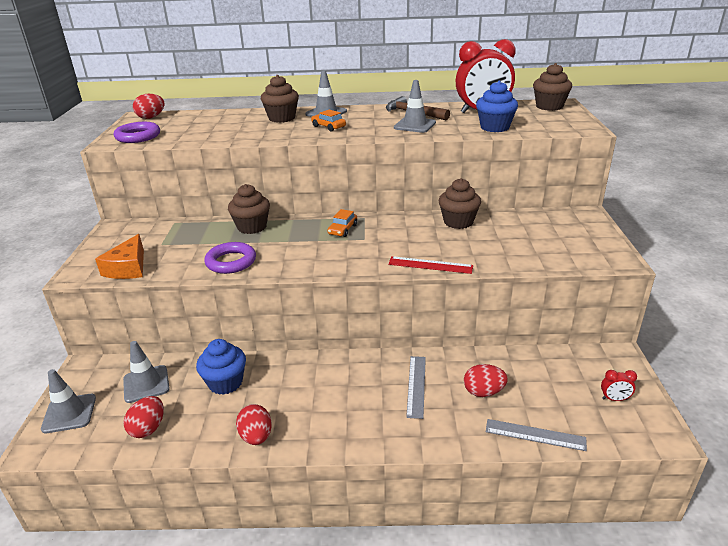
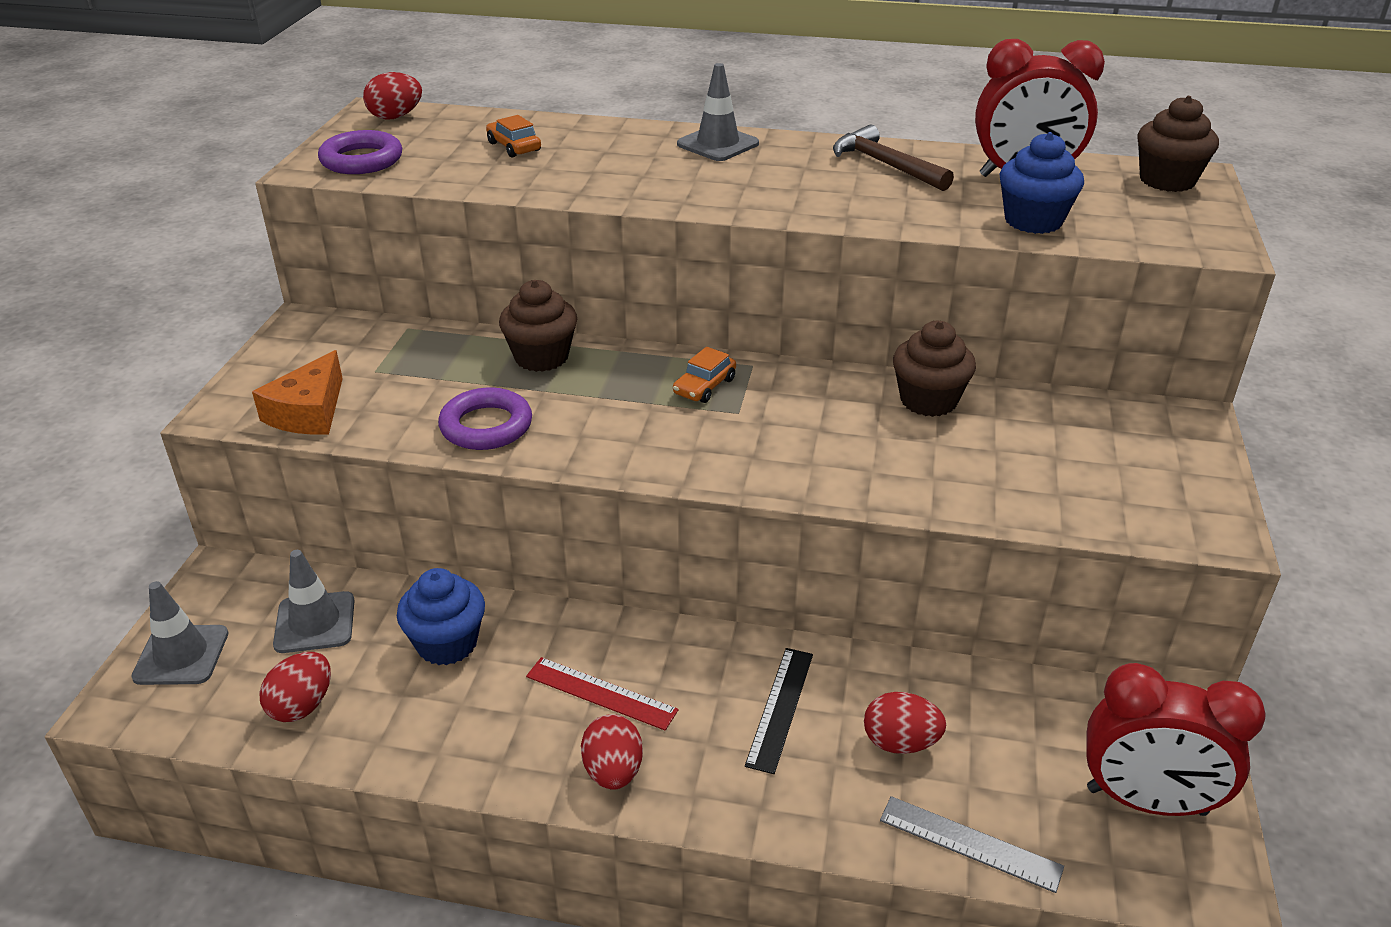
camera: 10 degrees right, 5 degrees up
red egg [236,404,272,445] -> red egg moved to [581,714,643,790]
brown cupcake [261,75,299,123] -> none
orange car [311,110,346,131] -> orange car moved to [486,115,541,158]
red ruler [388,256,473,274] -> red ruler moved to [526,657,679,730]
grey traffic cone [394,80,436,133] -> none
grey ruler [406,356,426,419] -> black ruler [745,648,813,774]
red clock [601,370,637,401] -> red clock [1086,663,1265,816], size x2.48

